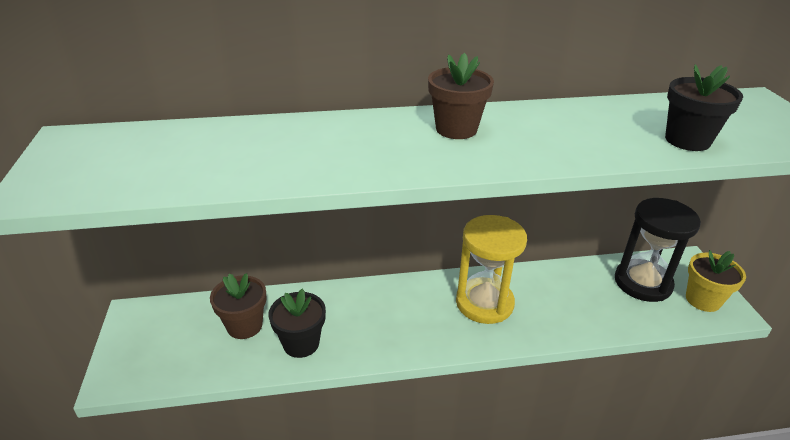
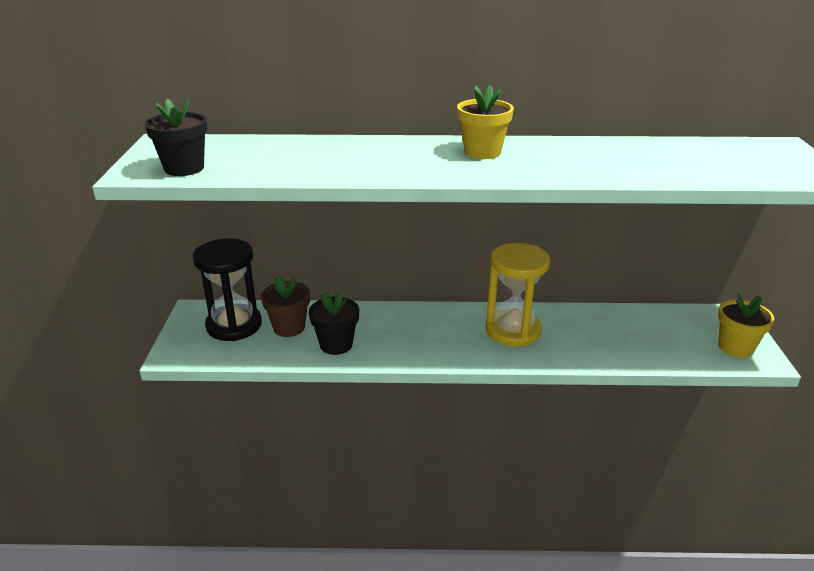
camera: 10 degrees right, 5 degrees down
brown flower pot [428,53,494,139] -> yellow flower pot [457,85,514,159]
black hourglass [615,198,701,302] -> black hourglass moved to [193,238,262,341]
black flower pot [665,64,743,151] -> black flower pot moved to [145,99,208,176]

